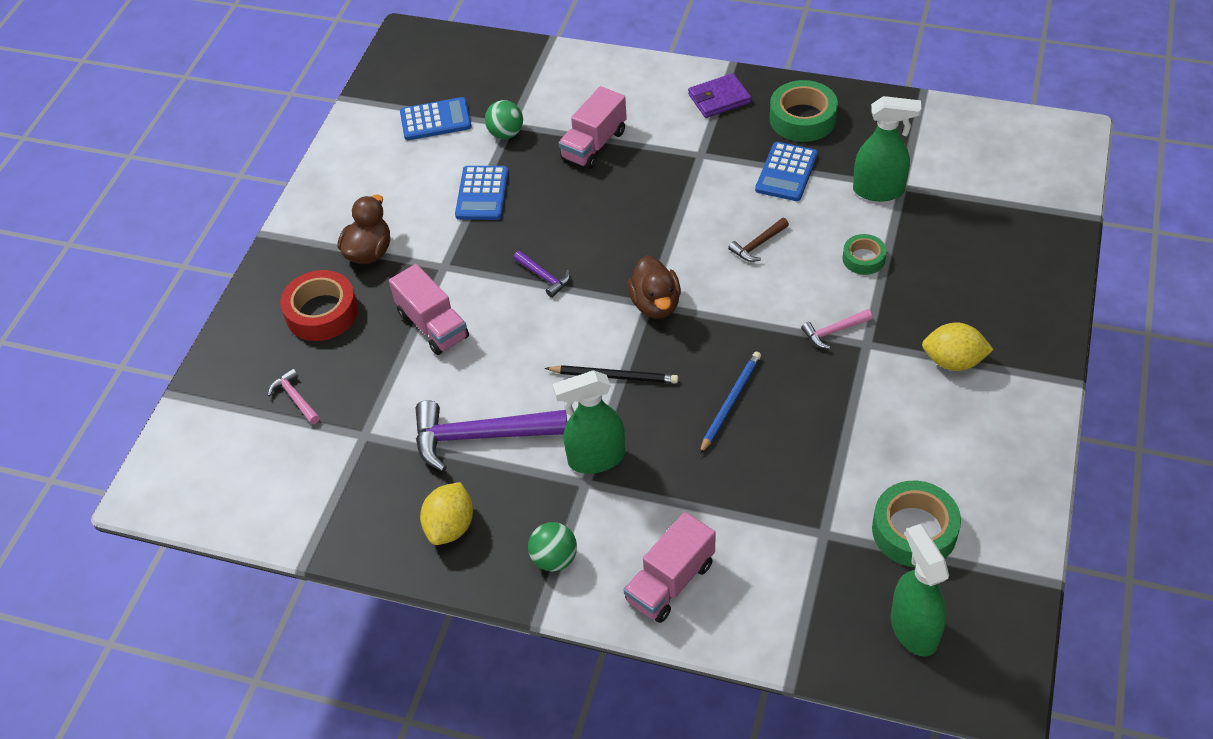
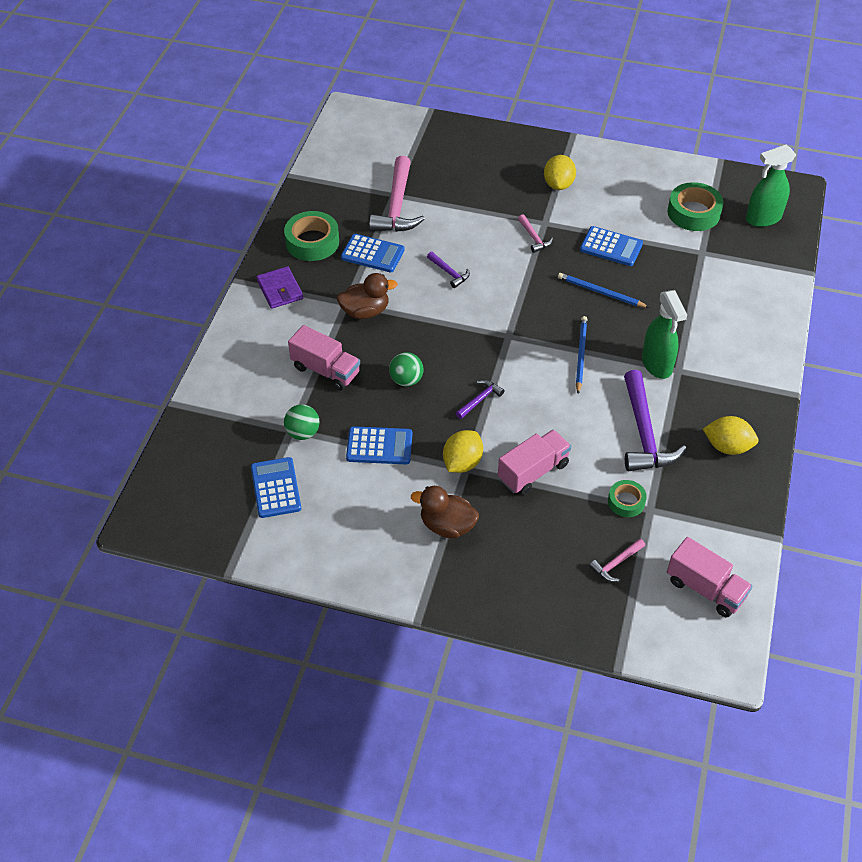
camera: 95 degrees left, 0 degrees up
red tape [280,270,358,341] -> none
green ball [528,522,577,571] -> green ball moved to [389,352,424,387]
black pencil [545,365,678,384] -> blue pencil [576,316,587,394]
pink truck [624,512,715,623] -> pink truck moved to [667,537,753,618]
brown duck [627,255,681,319] -> brown duck moved to [337,273,397,319]
brown hammer [728,218,789,262] -> purple hammer [427,252,470,288]
green tape [842,234,887,275] -> green tape moved to [608,480,647,517]
green spray bottle [853,96,921,201] -> pink hammer [369,156,425,232]
none -> yellow lemon [443,430,483,473]
none -> blue calculator [580,226,643,266]

